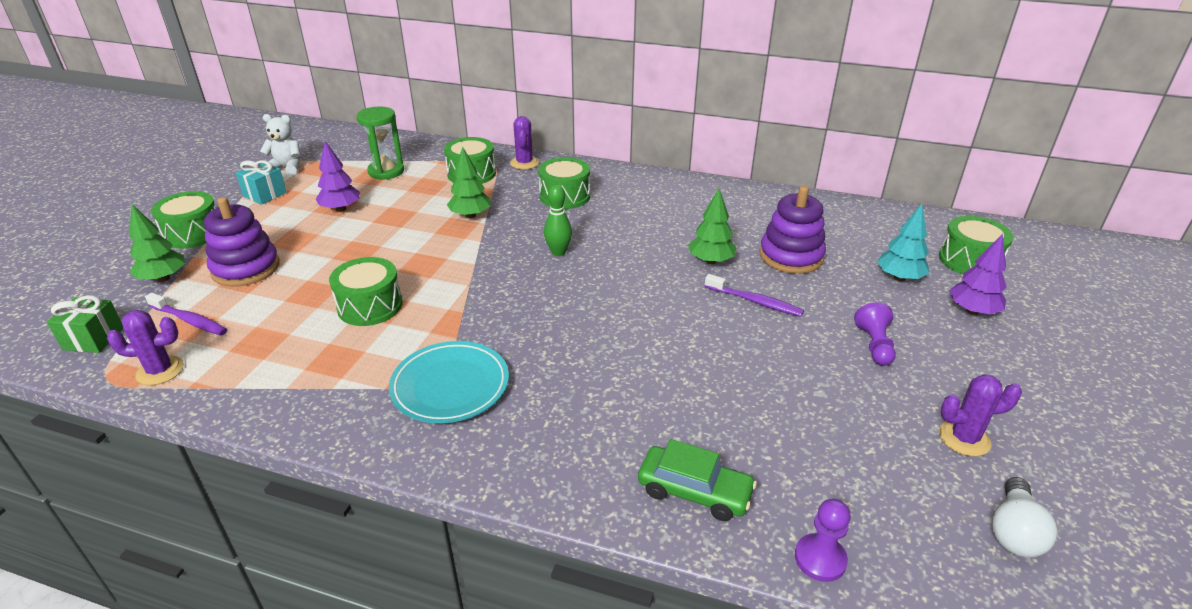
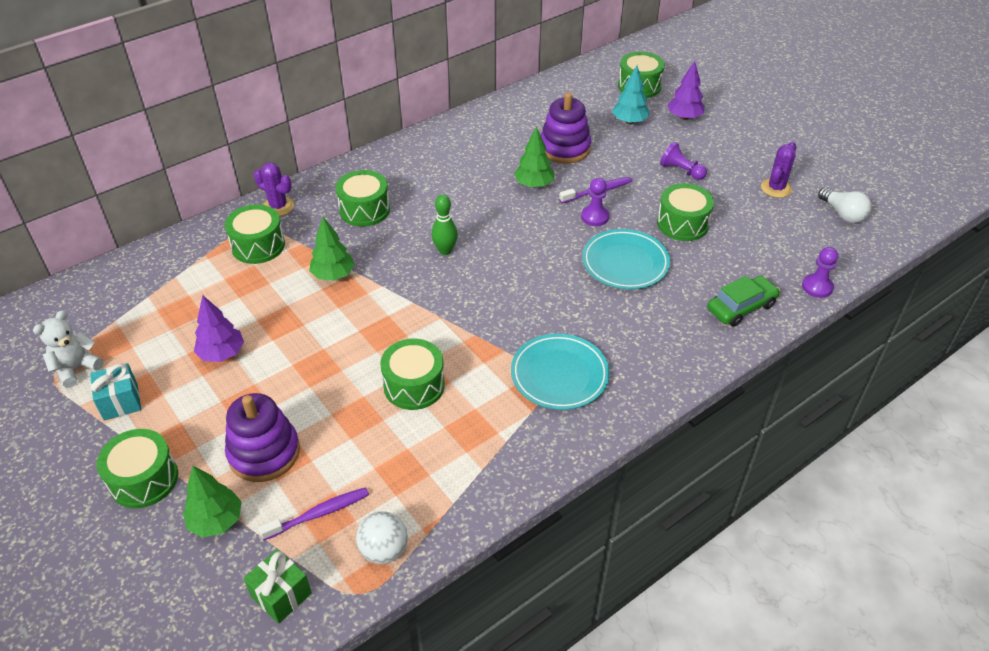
camera: 55 degrees left, 10 degrees up
purple cactus [107,310,184,385] -> white ball [356,511,408,564]
green hourglass [357,107,404,180] -> none
none -> purple pawn [581,178,609,226]
none -> turquoise plate [582,229,670,289]
none -> green drum [657,183,714,241]

